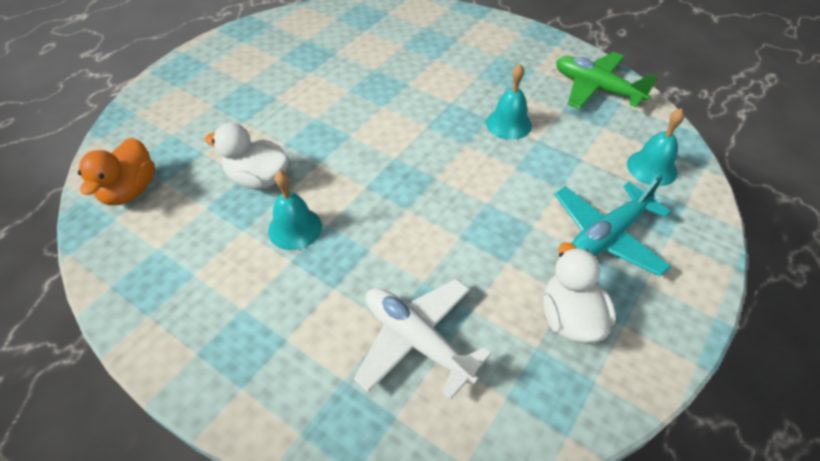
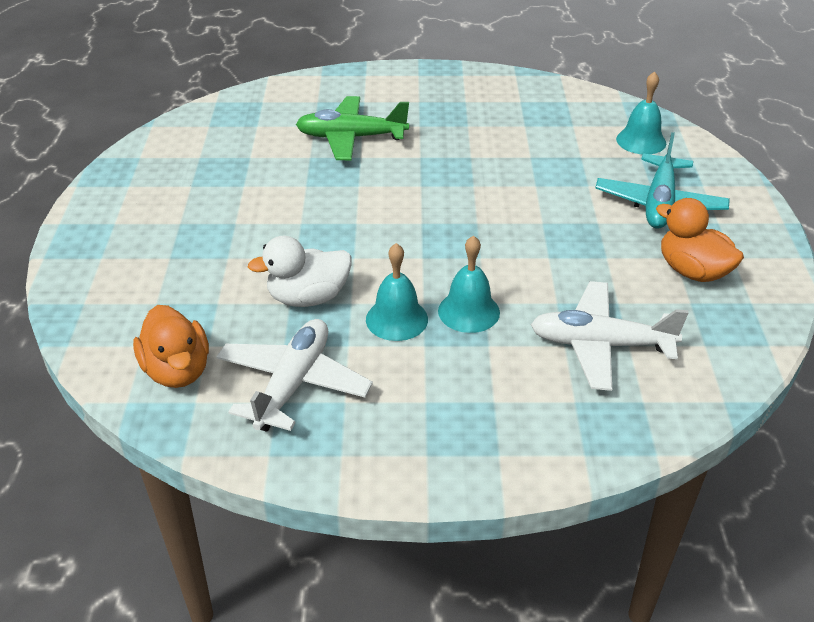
camera: 35 degrees left, 10 degrees down
turquoise bell [486,64,532,140] -> turquoise bell moved to [438,235,500,333]
white duck [543,242,616,343] -> orange duck [656,198,744,282]
green plane [556,52,658,109] -> green plane moved to [296,96,409,160]
none -> white plane [216,319,373,432]

